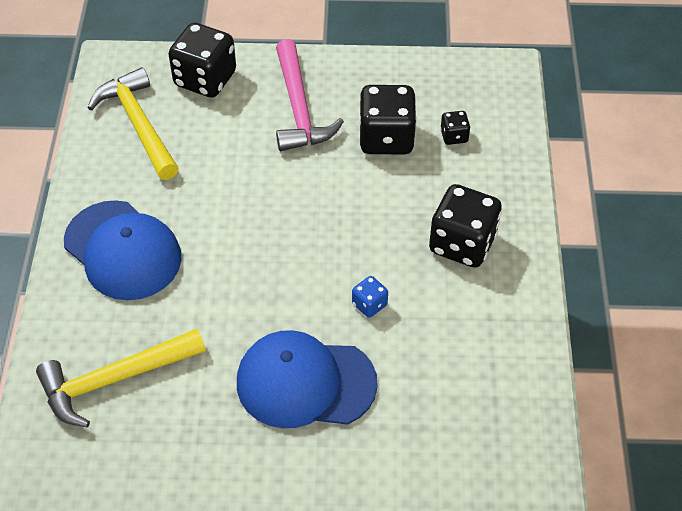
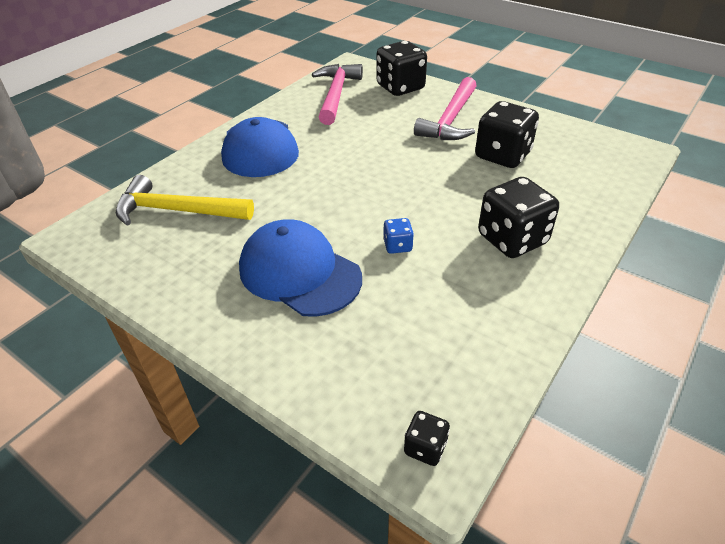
camera: 35 degrees right, 10 degrees down
yellow hammer [88,67,179,180] -> pink hammer [312,64,363,125]
black dice [440,111,470,145] -> black dice moved to [404,411,450,466]

